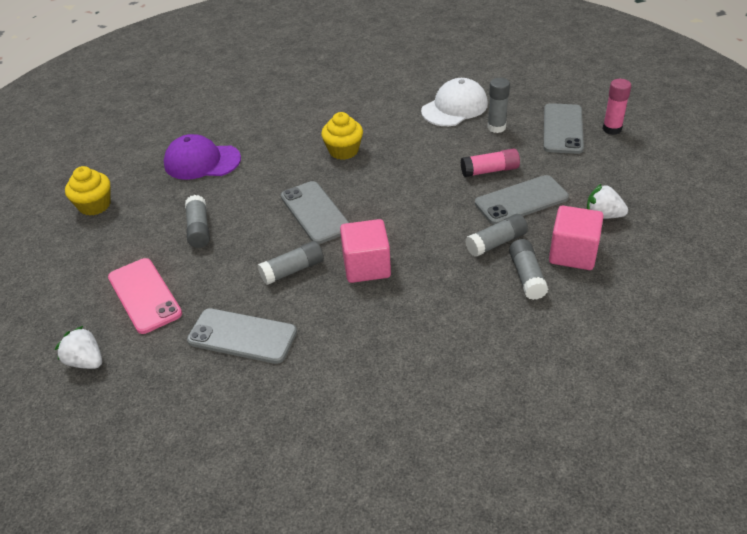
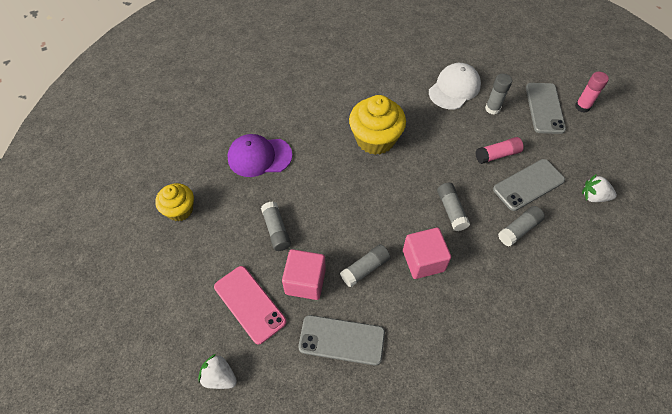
camera: 10 degrees left, 15 degrees up
grey phone [281,181,349,244] -> none
yellow cupcake [321,112,363,160] -> yellow cupcake [349,95,406,155], size x1.61
grey glue stick [509,239,548,300] -> grey glue stick moved to [437,183,470,231]
pink cube [549,206,604,270] -> pink cube moved to [282,249,326,300]

